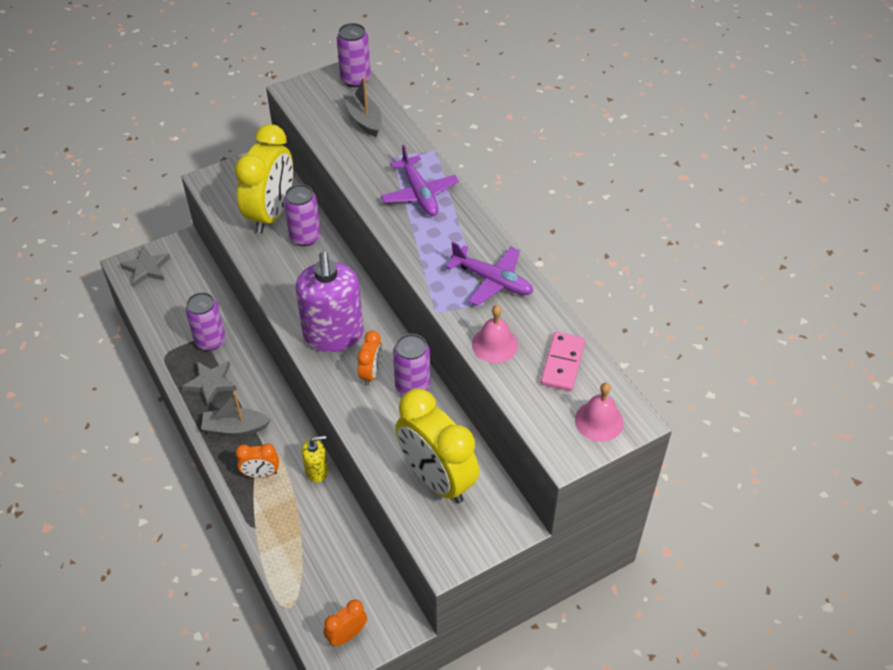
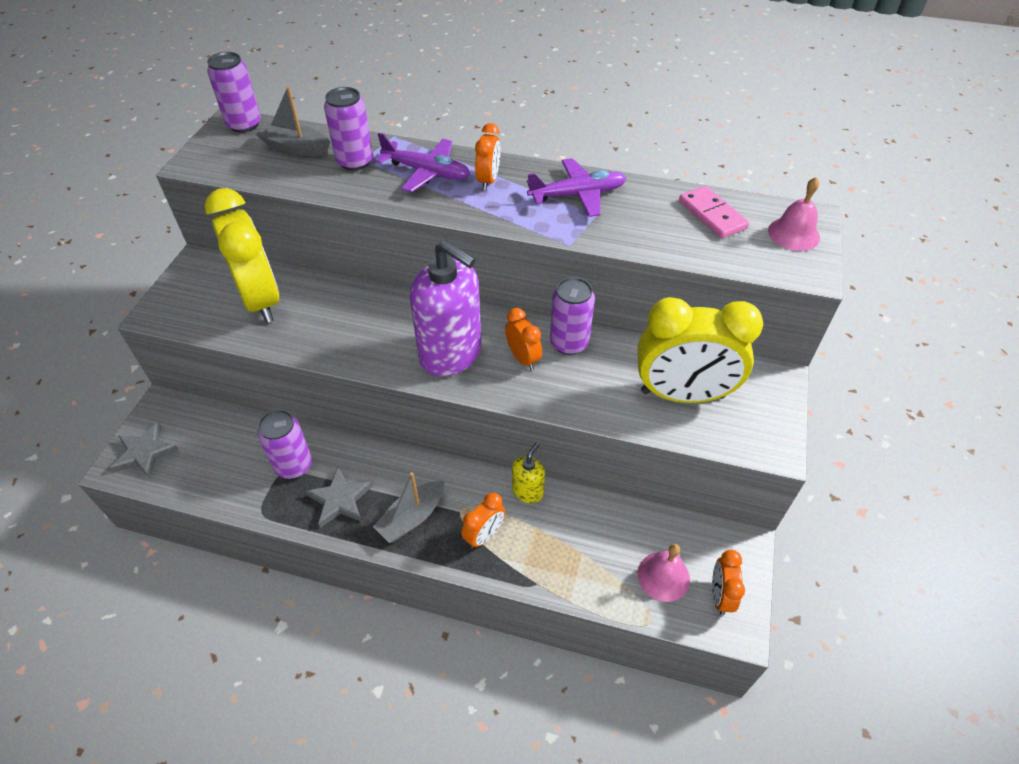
camera: 45 degrees left, 0 degrees up
purple can [284,184,321,246] -> purple can moved to [324,87,373,171]
pink bell [472,305,518,363] -> pink bell moved to [638,544,690,602]
none -> orange clock [475,123,501,190]

